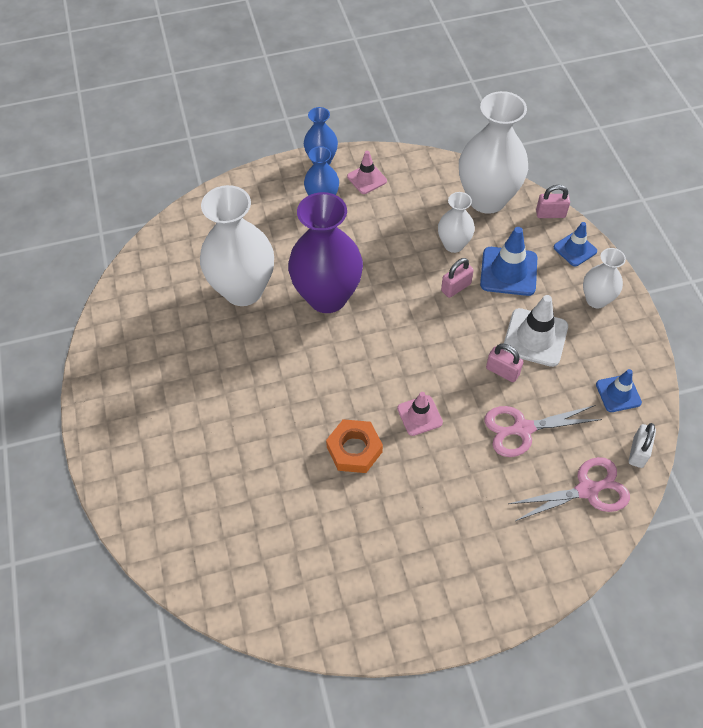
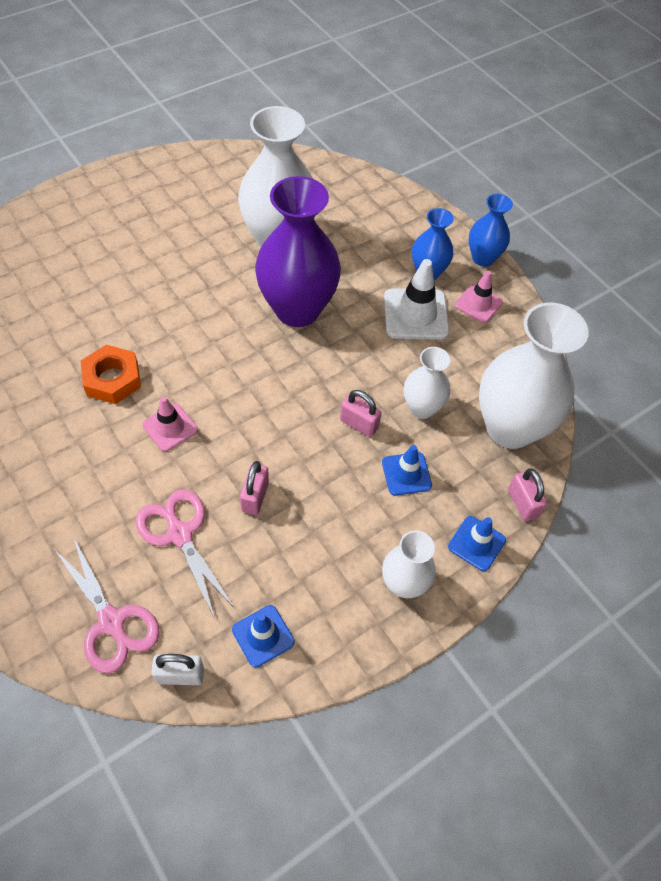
camera: 65 degrees right, 0 degrees up
blue traffic cone [480,227,537,296] -> blue traffic cone [382,445,432,496], size x0.62
white traffic cone [503,295,568,367] -> white traffic cone moved to [384,259,449,340]

